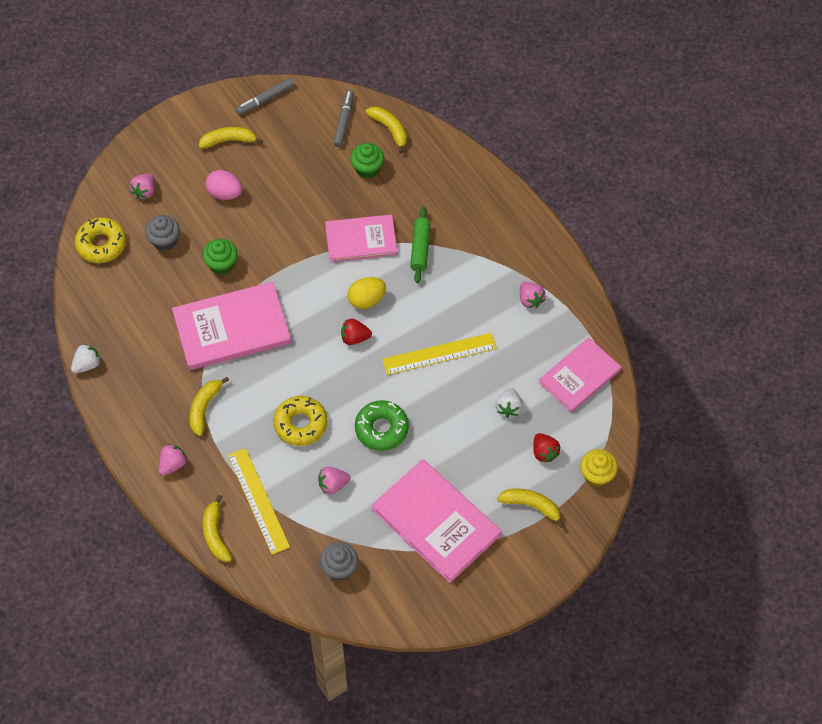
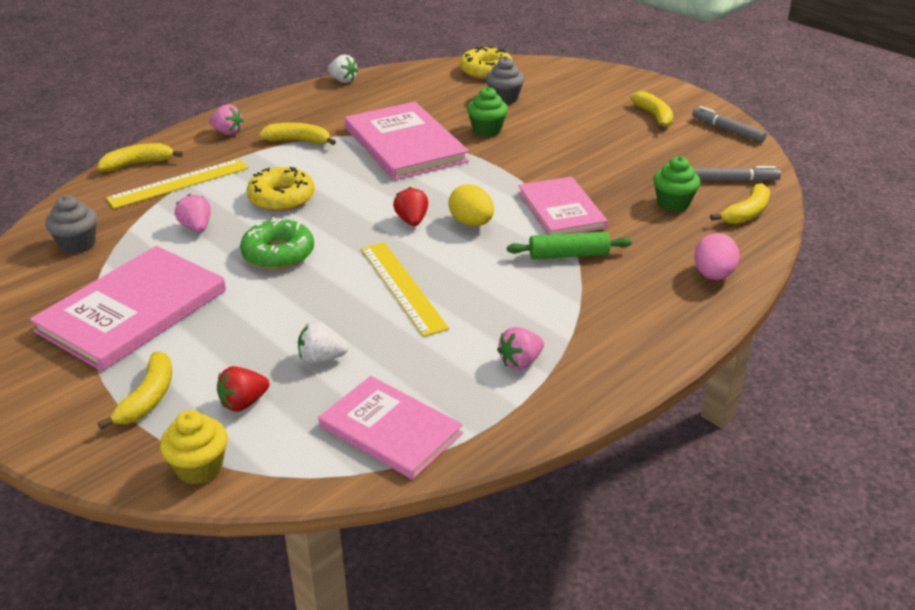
camera: 80 degrees right, 25 degrees down
pink strawberry [130,174,155,199] -> none
pink egg [205,170,243,200] -> pink egg moved to [694,233,739,280]

